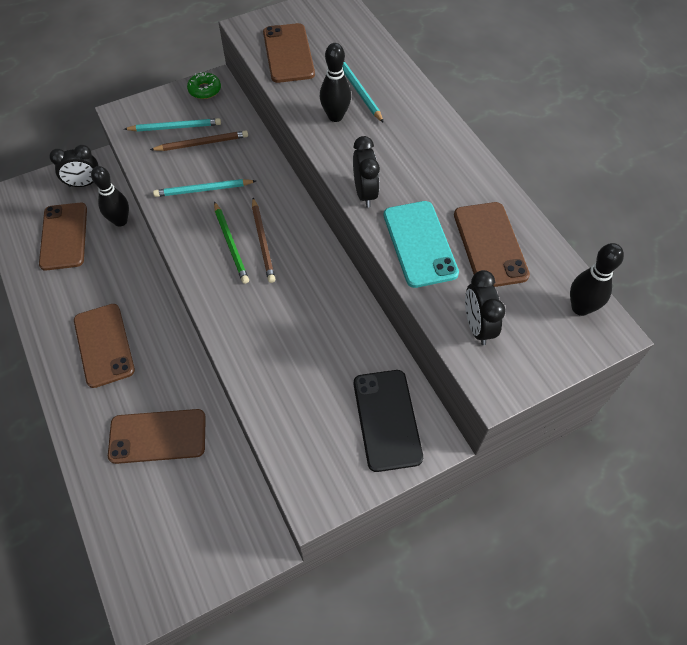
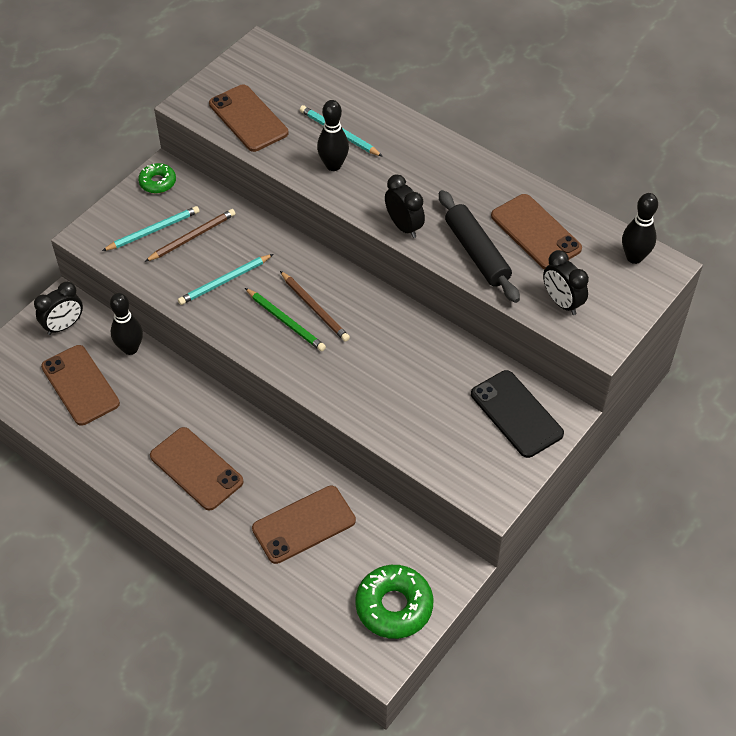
camera: 25 degrees left, 5 degrees down
turquoise phone [384,201,459,288] -> black rolling pin [439,190,520,303]
none -> green donut [355,565,433,639]

